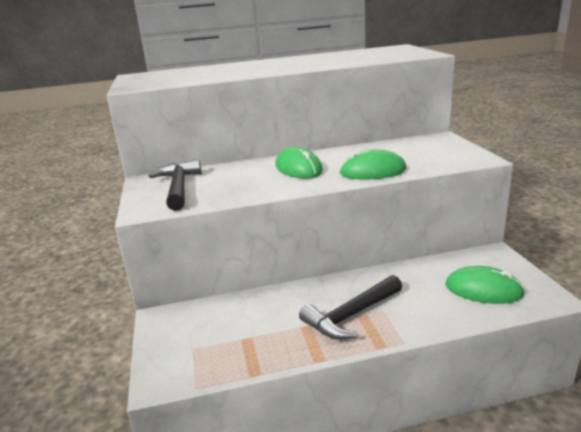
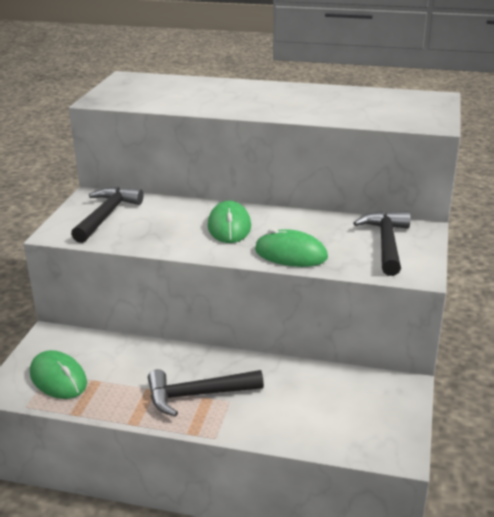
camera: 25 degrees right, 5 degrees up
green mouse [445,266,525,304] -> green mouse moved to [30,350,87,399]
none -> black hammer [353,211,411,276]

